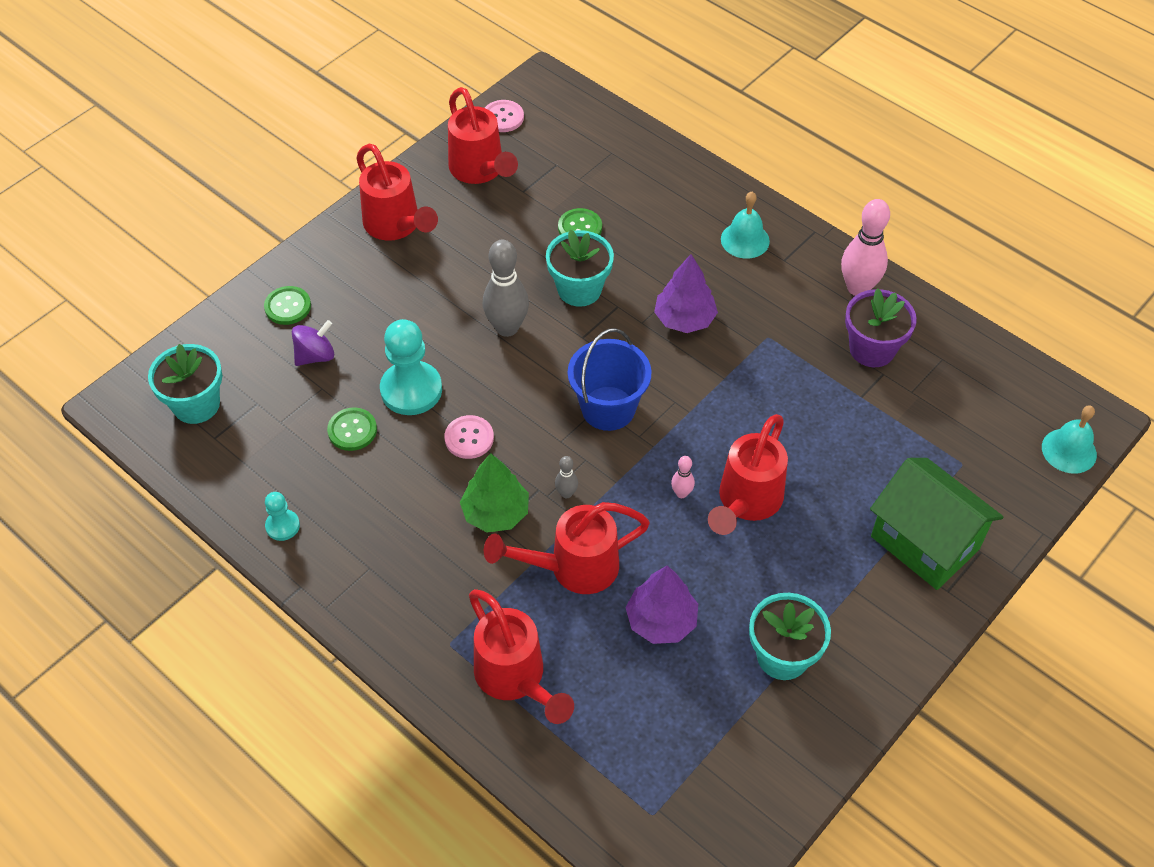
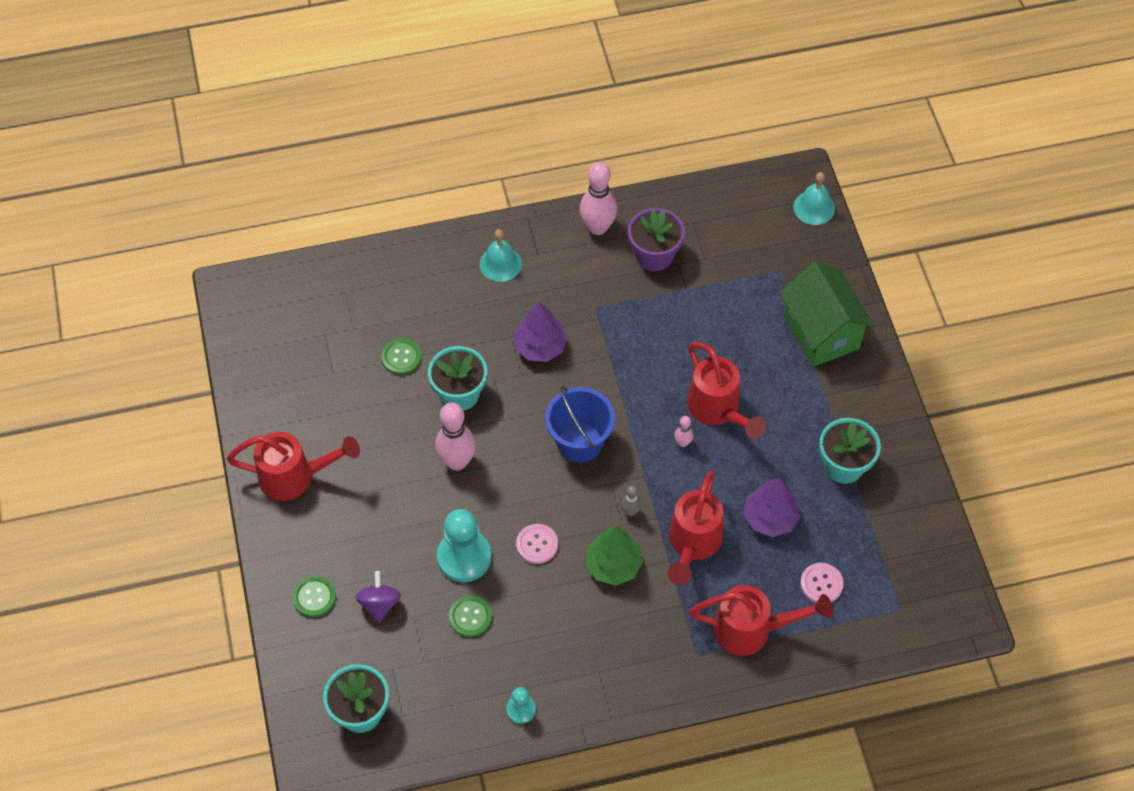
camera: 55 degrees left, 5 degrees up
red watering can [448,87,518,184] -> none
grey bowling pin [483,239,529,337] -> pink bowling pin [435,402,476,470]
pink button [485,100,524,132] -> pink button moved to [800,563,844,603]
green house [870,458,1003,590] -> green house turned 75 degrees clockwise [780,262,874,367]

